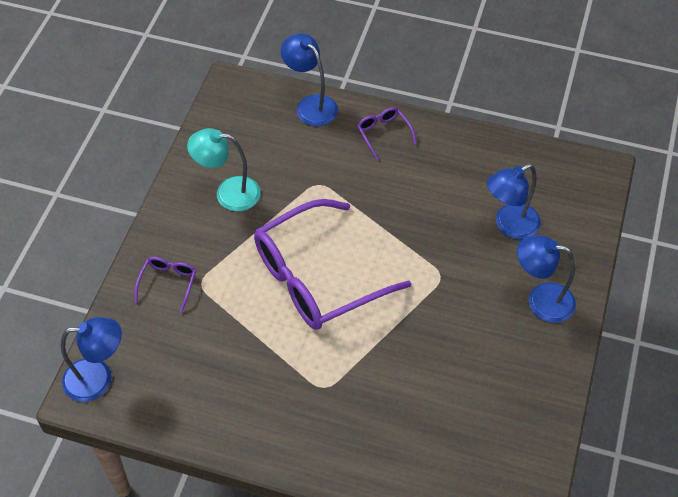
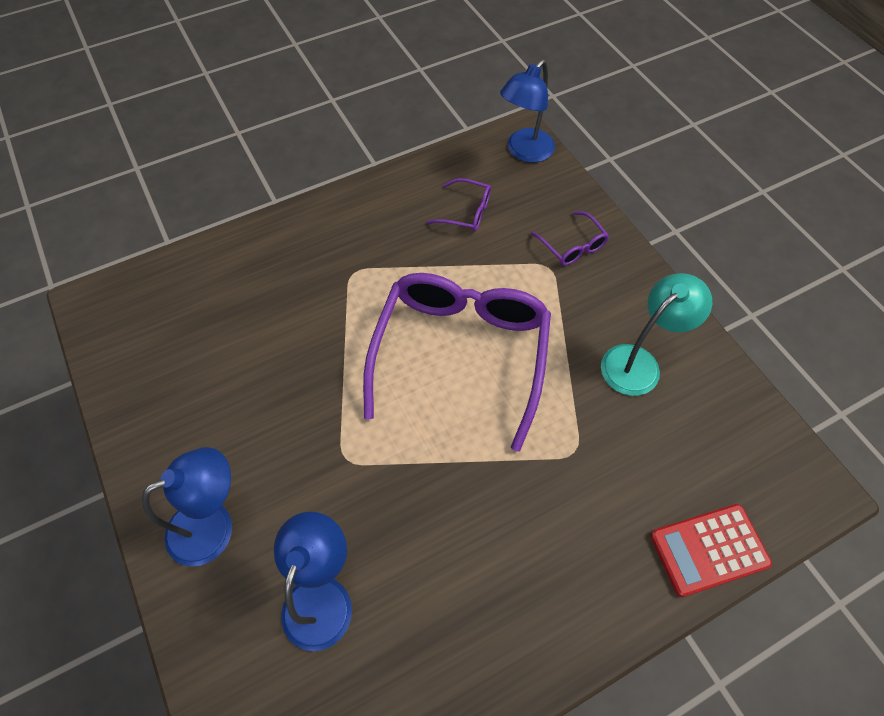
camera: 135 degrees right, 5 degrees up
blue lamp [281,33,338,126] -> red calculator [651,504,772,597]
purple glasses [357,107,417,160] -> purple glasses moved to [427,178,491,232]

